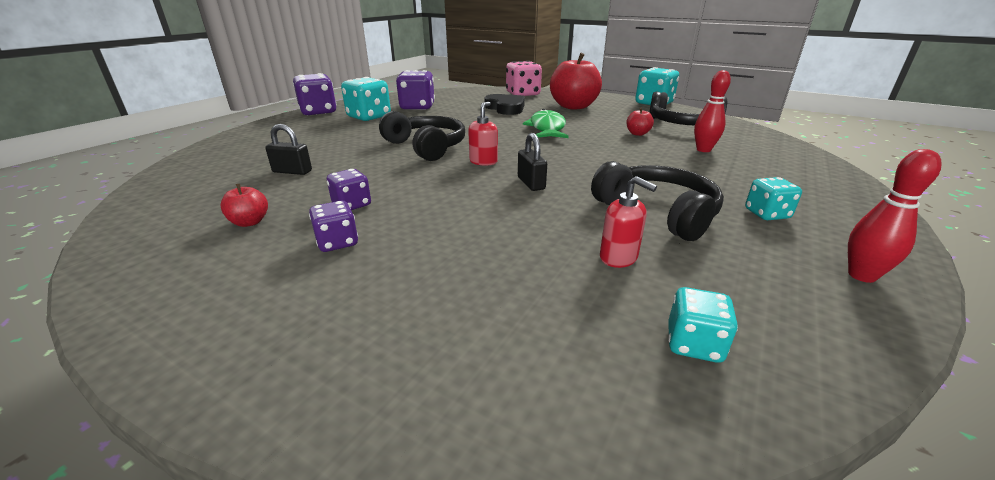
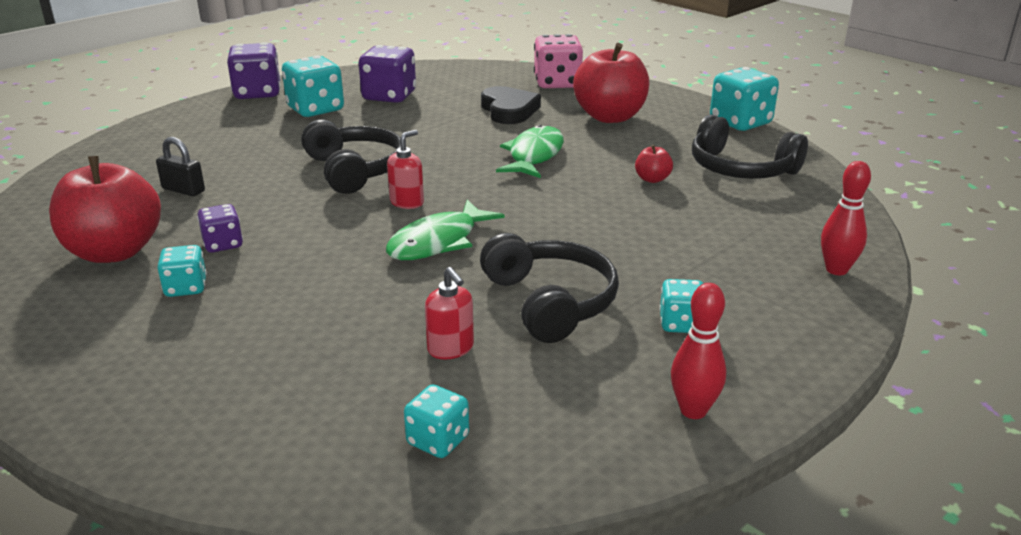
camera: 15 degrees right, 0 degrees up
red apple [220,184,268,227] -> red apple [49,156,161,263], size x2.33
purple dice [309,201,358,252] -> turquoise dice [157,245,207,297]
black padlock [518,133,547,191] -> green fish [386,200,505,260]
red bowling pin [694,70,731,152] -> red bowling pin moved to [821,161,871,275]

